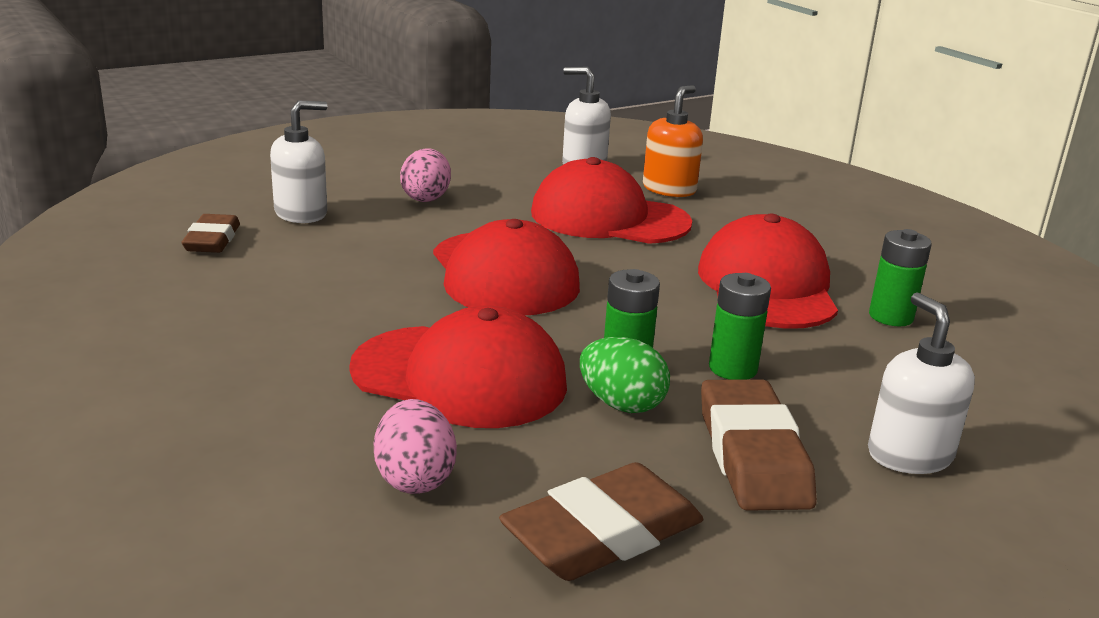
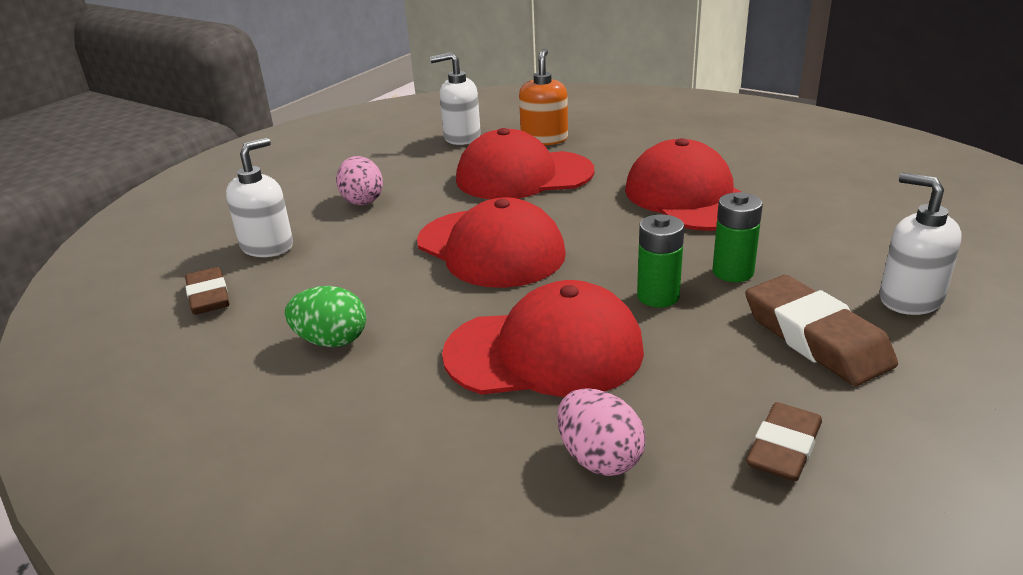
camera: 20 degrees left, 5 degrees up
brown eraser [499,462,703,581] -> brown eraser [746,402,822,481], size x0.64
green egg [580,337,670,413] -> green egg moved to [285,286,366,347]
green battery [869,229,932,327] -> none

